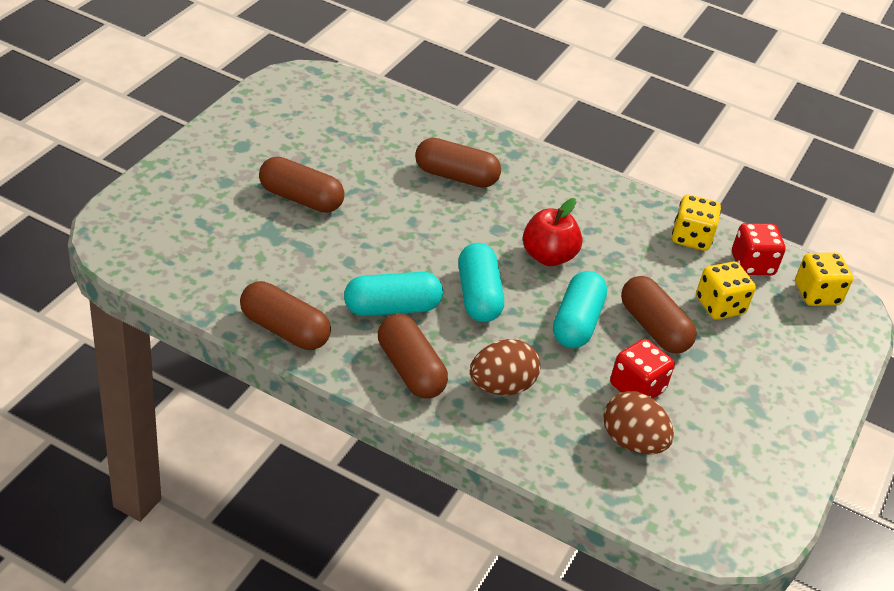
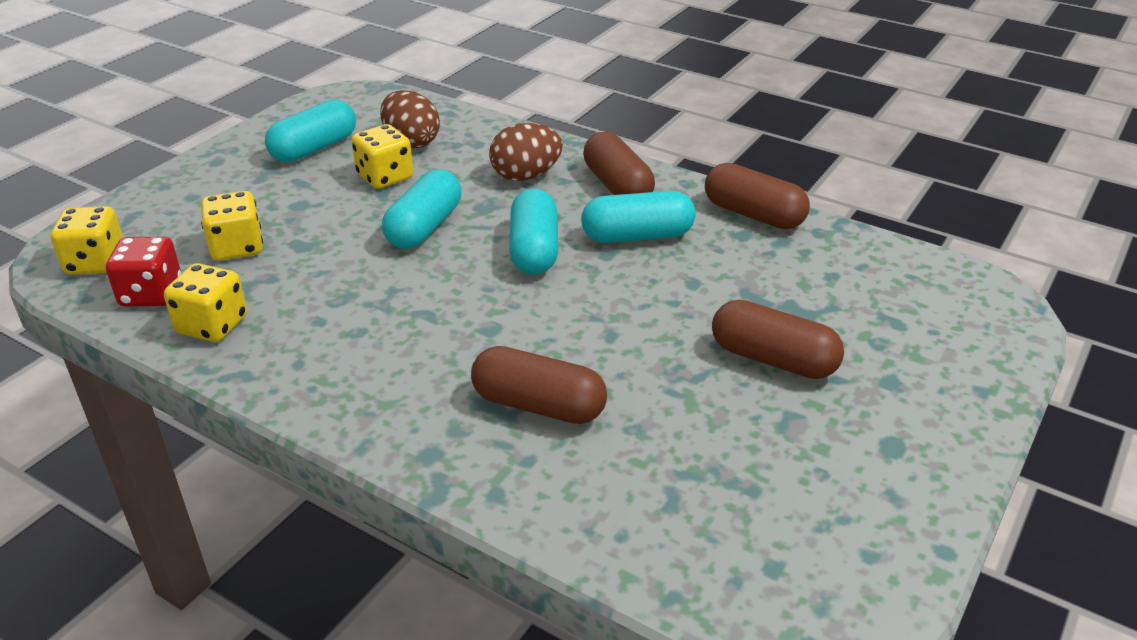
camera: 170 degrees left, 5 degrees down
red apple [523,198,583,266] -> none
red dice [610,339,675,399] -> yellow dice [351,124,413,189]
brown capsule [621,276,697,353] -> none
none -> turquoise capsule [265,99,356,162]

